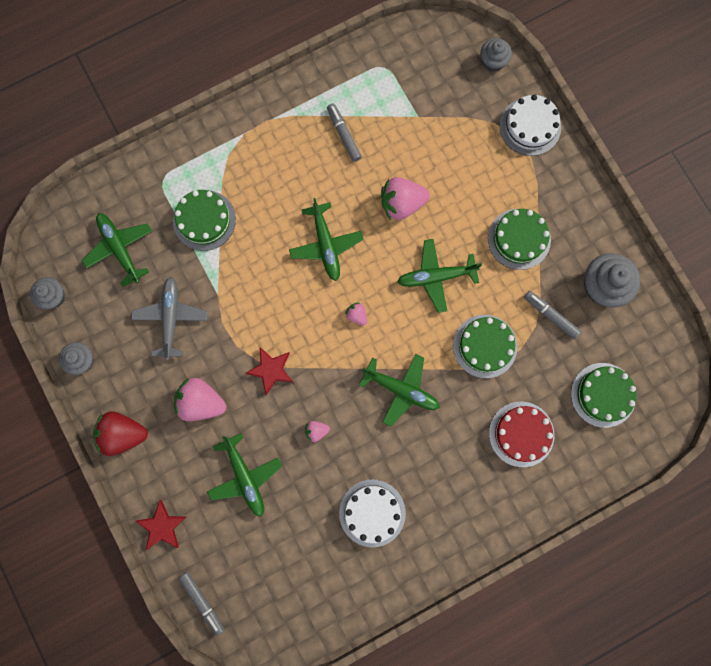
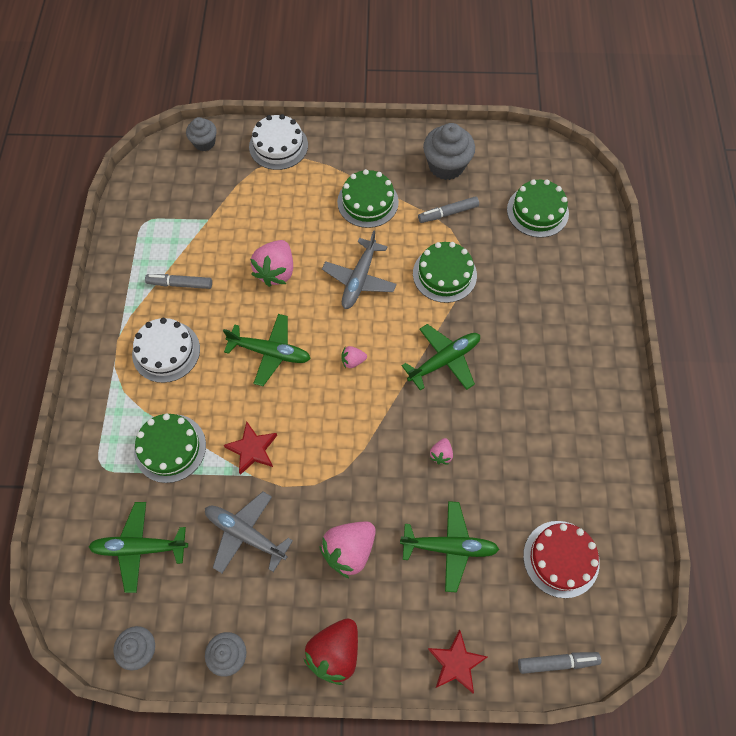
camera: 60 degrees left, 15 degrees down
red star [246,347,293,395] -> red star moved to [224,421,277,475]
white cake [339,479,406,547] -> white cake moved to [132,318,200,383]
green plane [397,239,482,313] -> grey plane [322,231,397,309]
red cake [489,402,555,467] -> red cake moved to [523,521,600,598]

